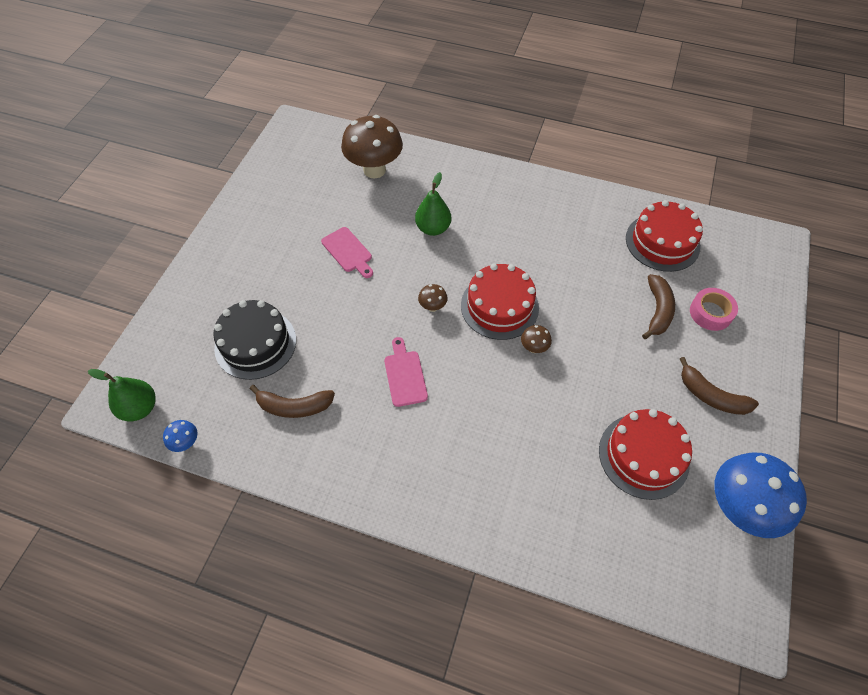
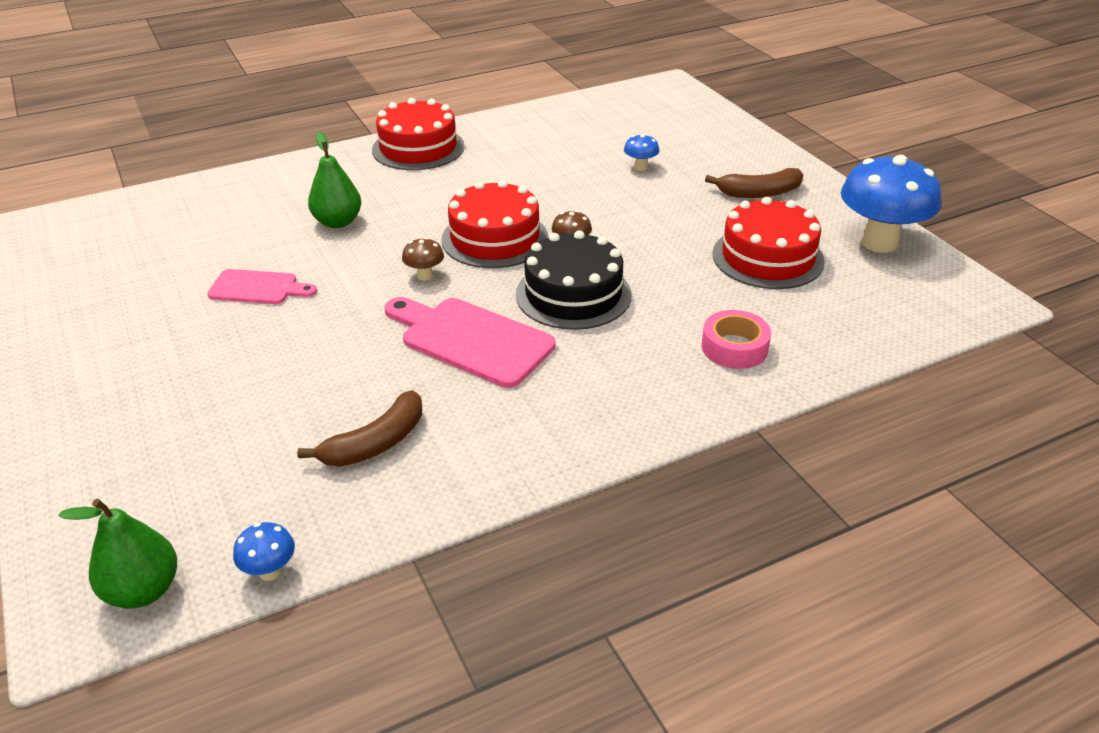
camera: 45 degrees left, 20 degrees down
black cake [213,300,296,380] -> black cake moved to [516,230,632,330]
brown mushroom [341,115,403,179] -> none
pink cutting board [384,337,428,407] -> pink cutting board [384,297,556,388], size x1.64
red cake [626,200,703,272] -> red cake moved to [372,98,465,170]
brown banana [642,274,675,339] -> blue mushroom [624,134,659,171]
pink tape [690,288,738,331] -> pink tape moved to [702,310,771,369]

